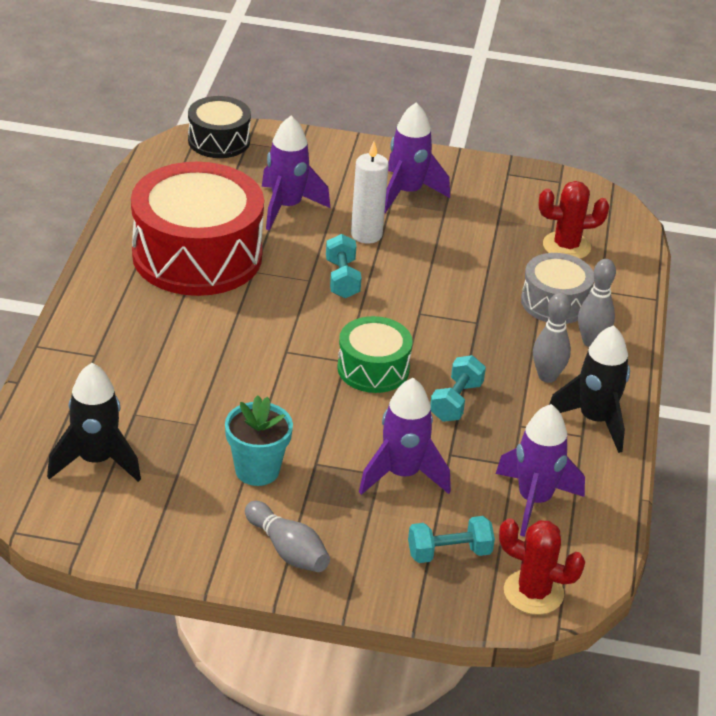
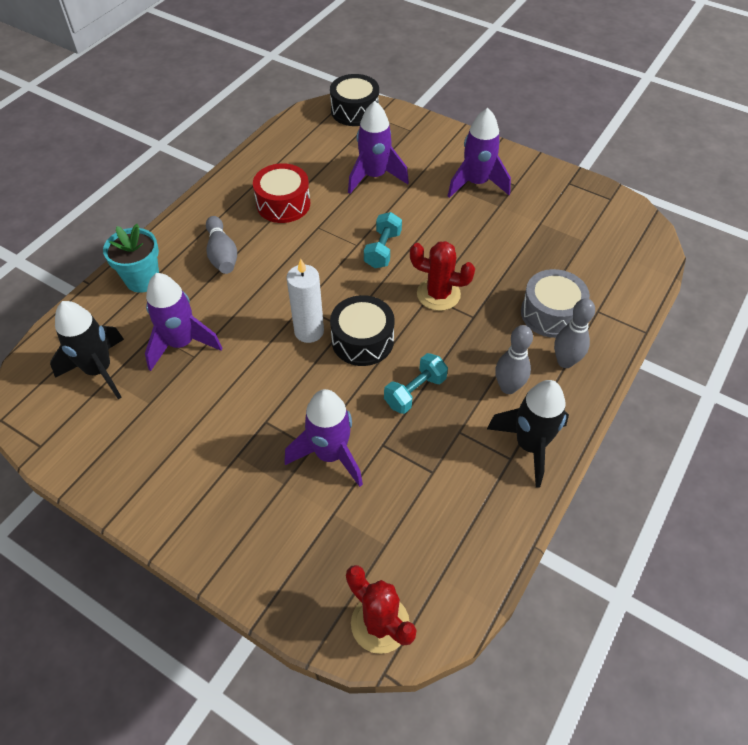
camera: 25 degrees right, 15 degrees up
red drum [131,162,264,296] -> red drum [253,163,310,223], size x0.52
turquoise flower pot [225,395,293,486] -> turquoise flower pot moved to [103,224,159,293]
grey bowling pin [245,501,330,572] -> grey bowling pin moved to [206,216,237,274]
green drum [337,316,413,393] -> black drum [330,295,395,366]
white candle [351,142,389,244] -> white candle moved to [286,259,324,343]
turquoise dumbbell [408,516,495,563] -> none
purple rocket [496,404,585,537] -> purple rocket moved to [145,273,222,371]
red cactus [539,181,609,259] -> red cactus moved to [410,241,475,311]

